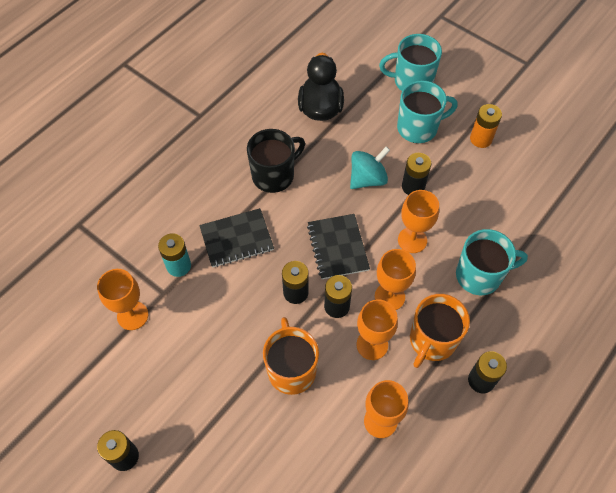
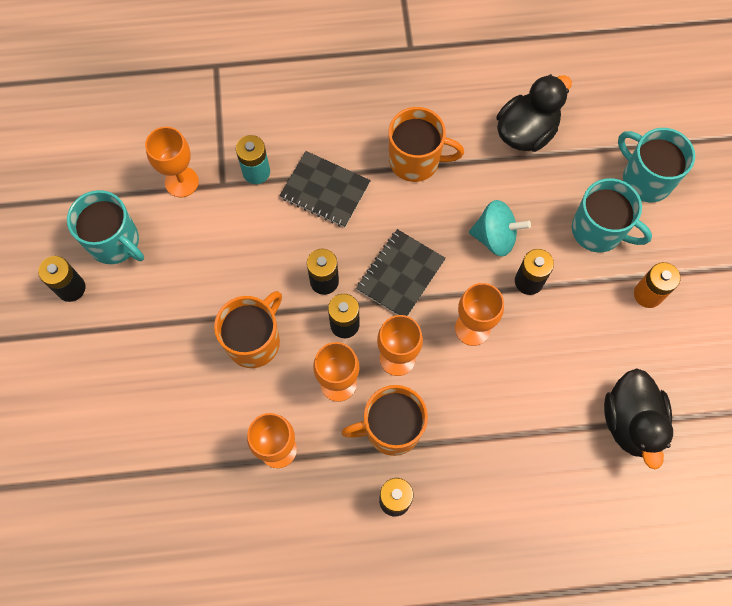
camera: 45 degrees right, 10 degrees up
black mug [247,129,305,193] -> orange mug [388,107,464,182]
turquoise mug [456,229,528,295] -> turquoise mug moved to [67,190,144,264]
none -> black duck [604,368,673,469]

